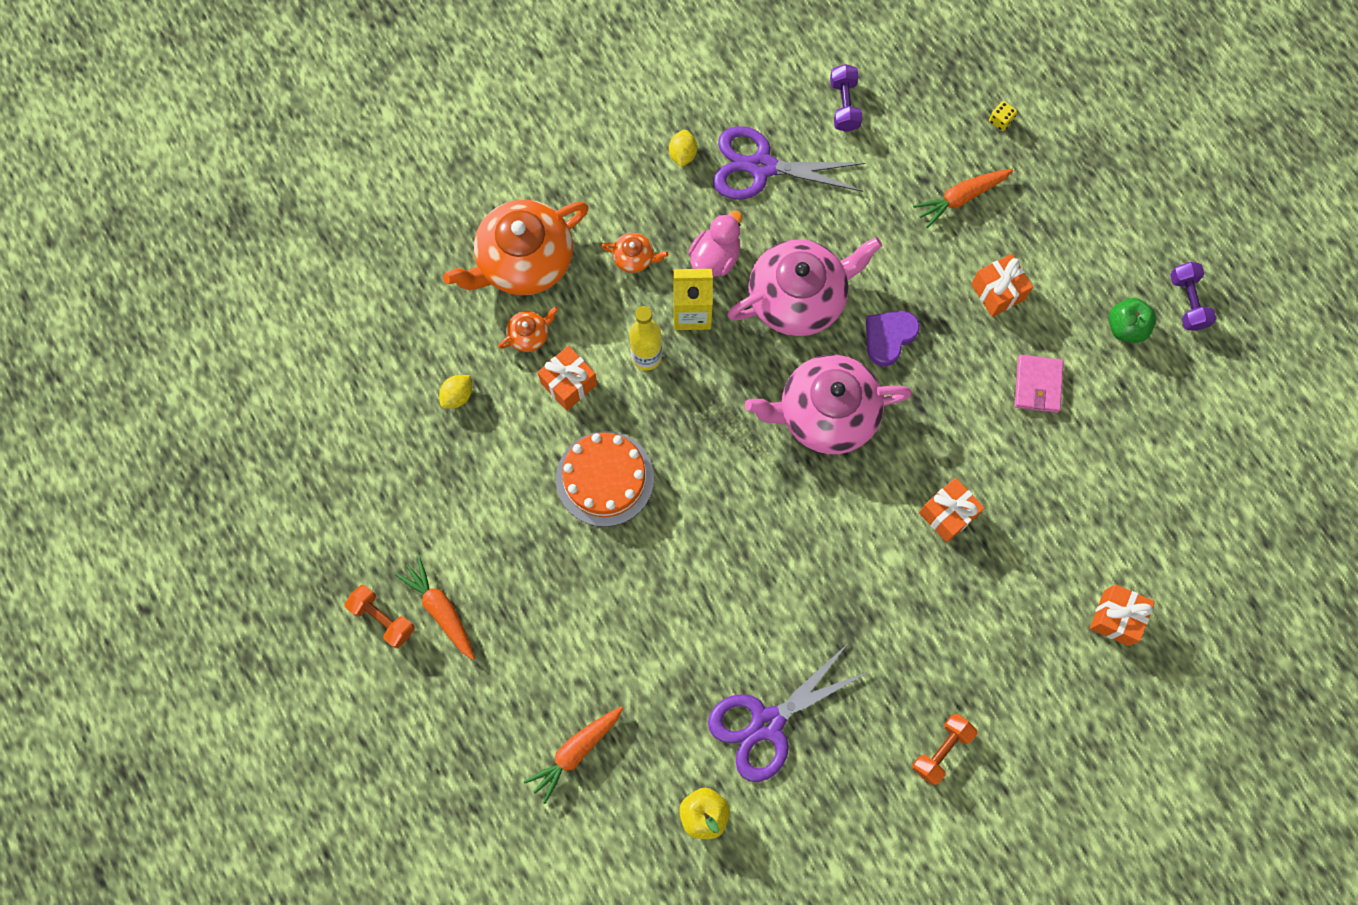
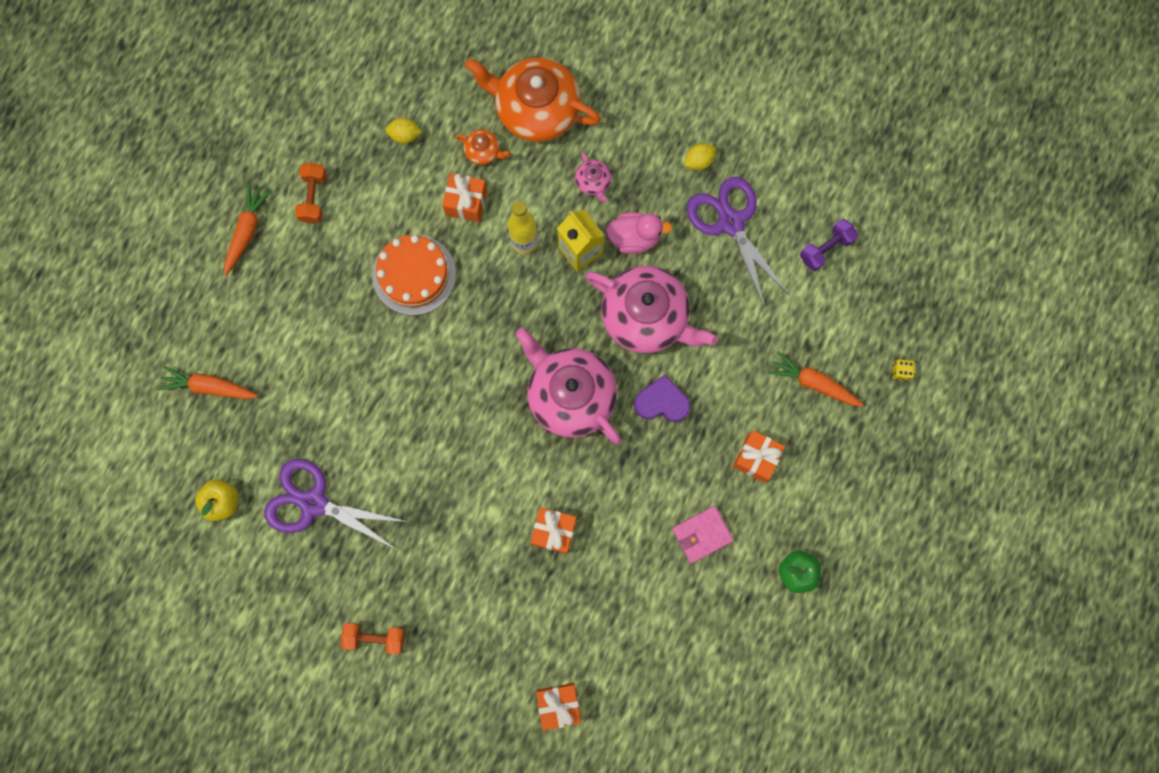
camera: 55 degrees right, 5 degrees up
orange dumbbell [345,585,415,648] -> orange dumbbell moved to [295,163,327,223]
orange teapot [601,233,668,273] -> pink teapot [575,152,611,202]
purple dumbbell [1170,262,1217,331] -> none

